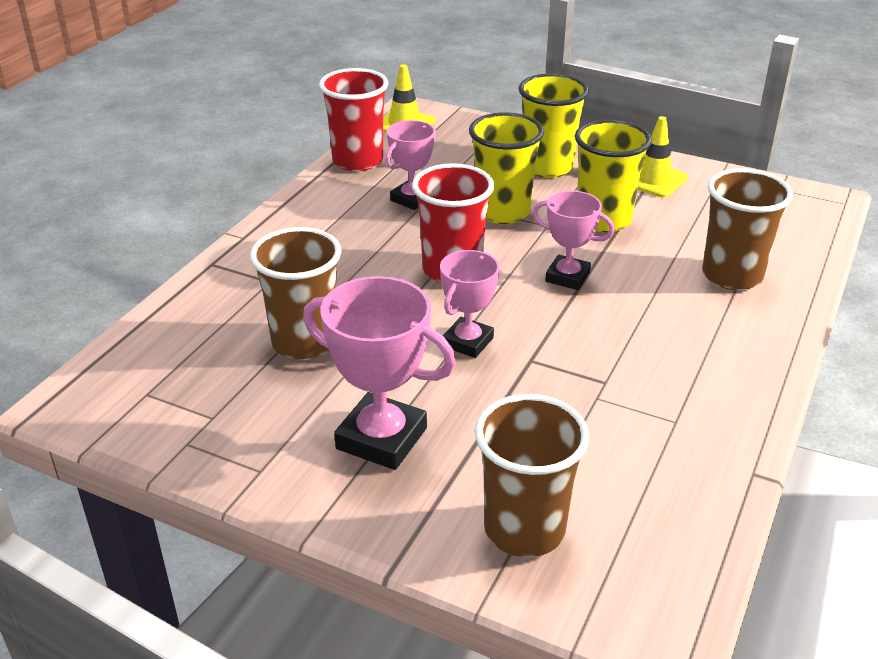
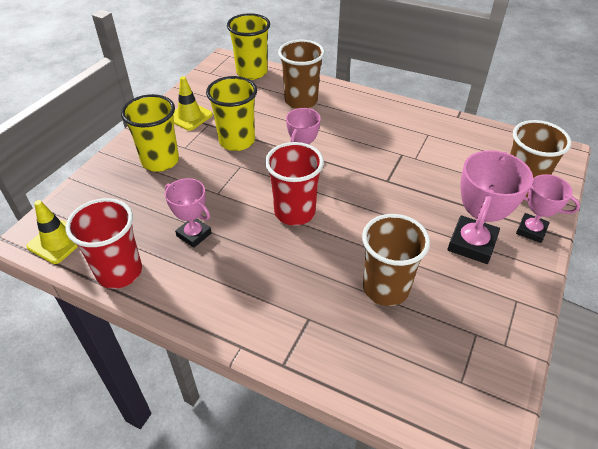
camera: 90 degrees left, 10 degrees up
pink trophy [440,250,499,358] -> pink trophy moved to [516,174,580,243]
yellow cup [469,112,544,224] -> yellow cup moved to [227,13,270,80]

